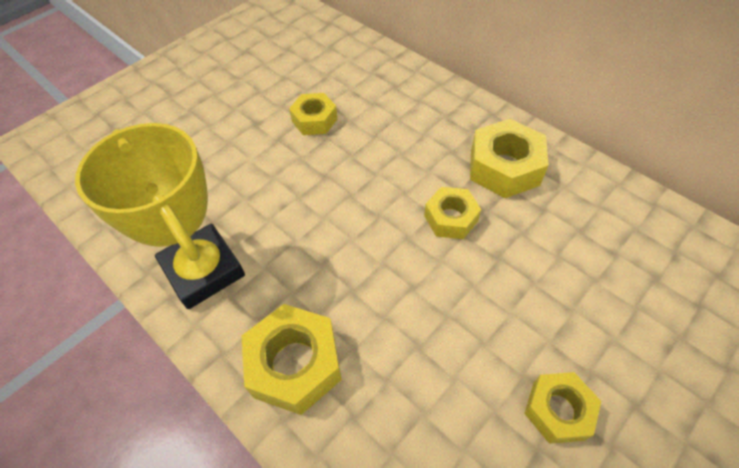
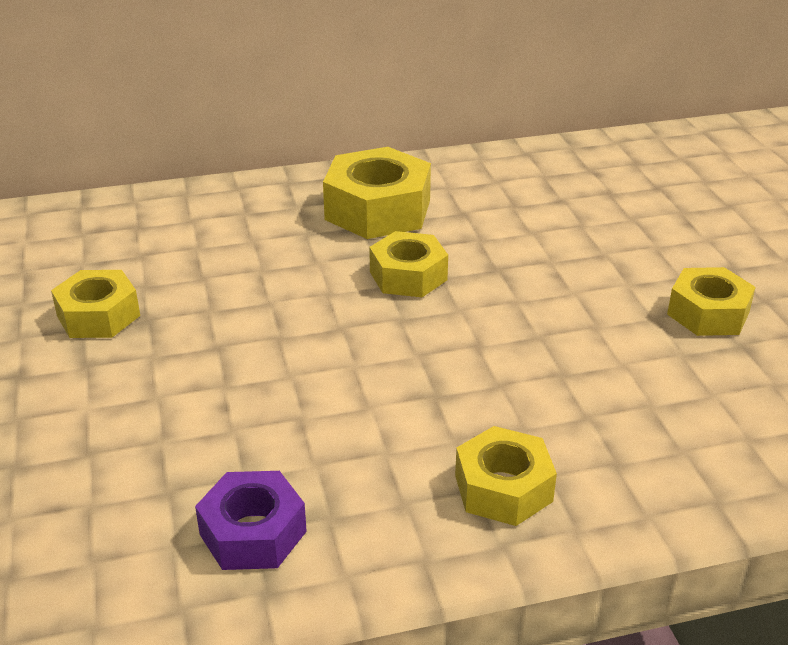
camera: 60 degrees left, 20 degrees down
yellow trophy [75,123,245,309] -> purple nut [195,471,307,570]
yellow nut [242,304,342,415] -> yellow nut [455,426,557,526], size x0.64

